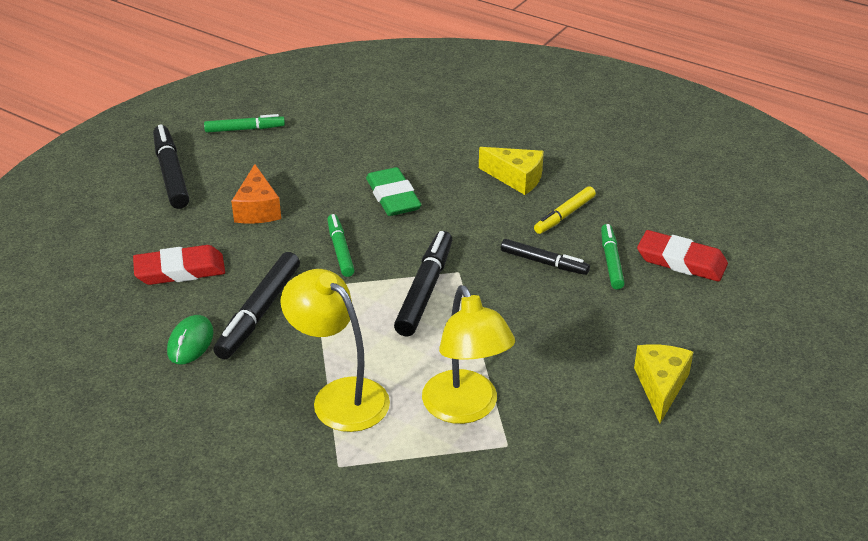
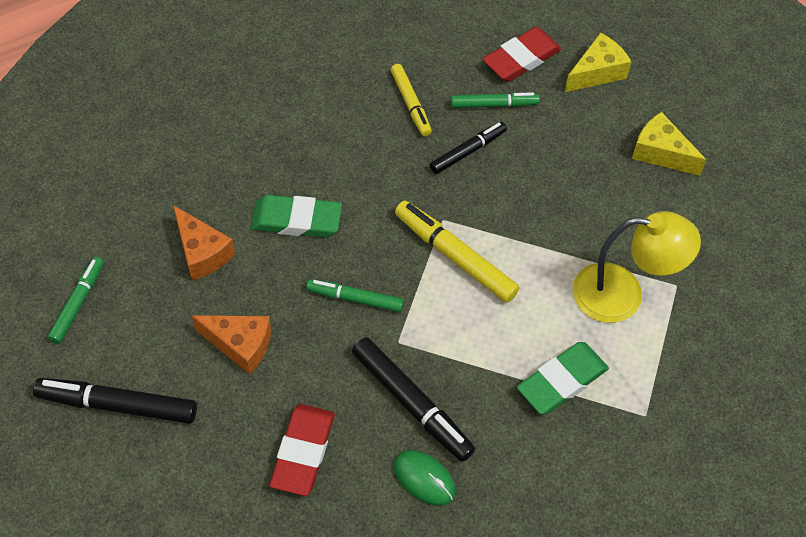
camera: 65 degrees left, 20 degrees up
yellow lamp [280,269,390,432] -> green eraser [517,342,609,414]
black marker [394,231,452,336] -> yellow marker [395,200,519,303]
yellow cheese [479,147,544,195] -> yellow cheese moved to [565,32,631,92]
green marker [601,224,625,289] -> green marker turned 150 degrees clockwise [450,92,540,108]
none -> orange cheese [173,205,235,280]

